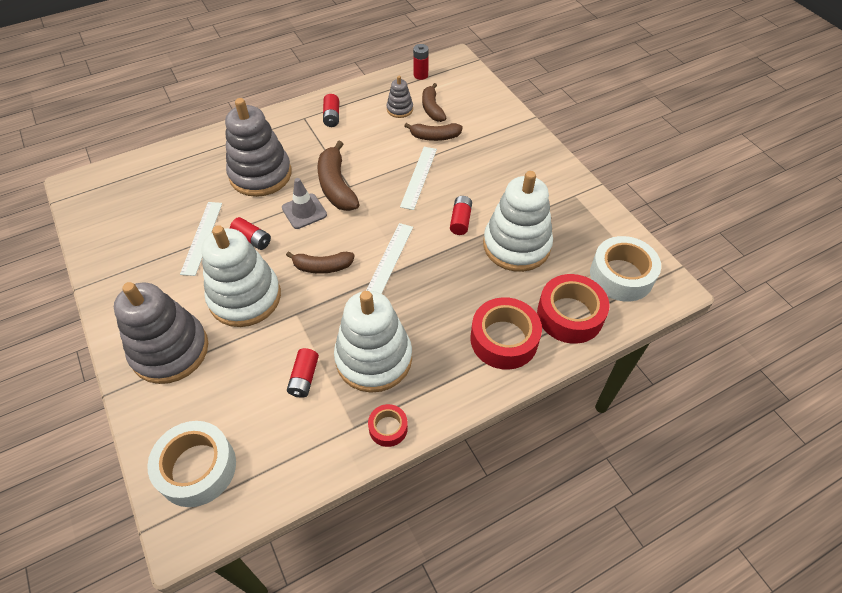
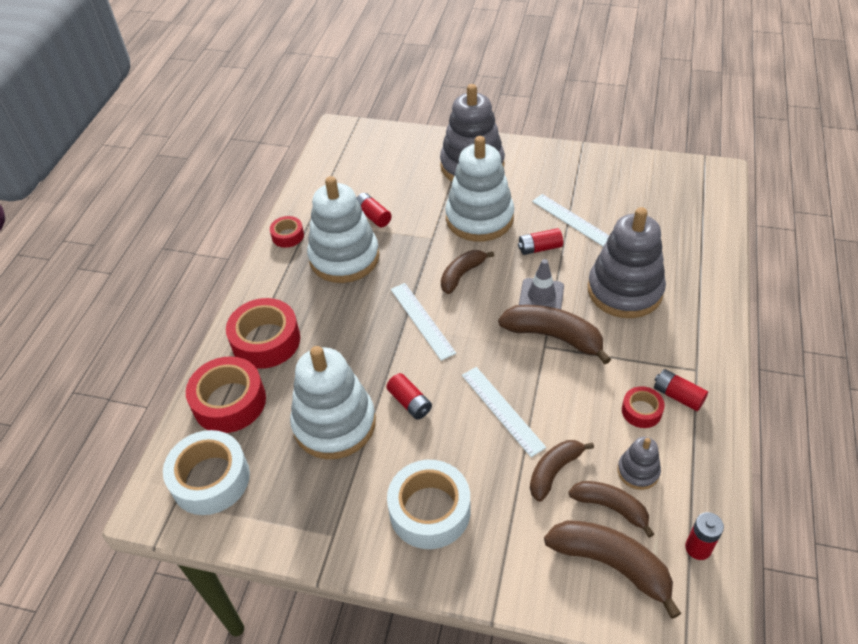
camera: 135 degrees right, 5 degrees down
white tape [147,421,236,507] -> white tape moved to [387,460,470,549]
none -> brown banana [544,520,681,619]
none -> red tape [622,386,665,428]

